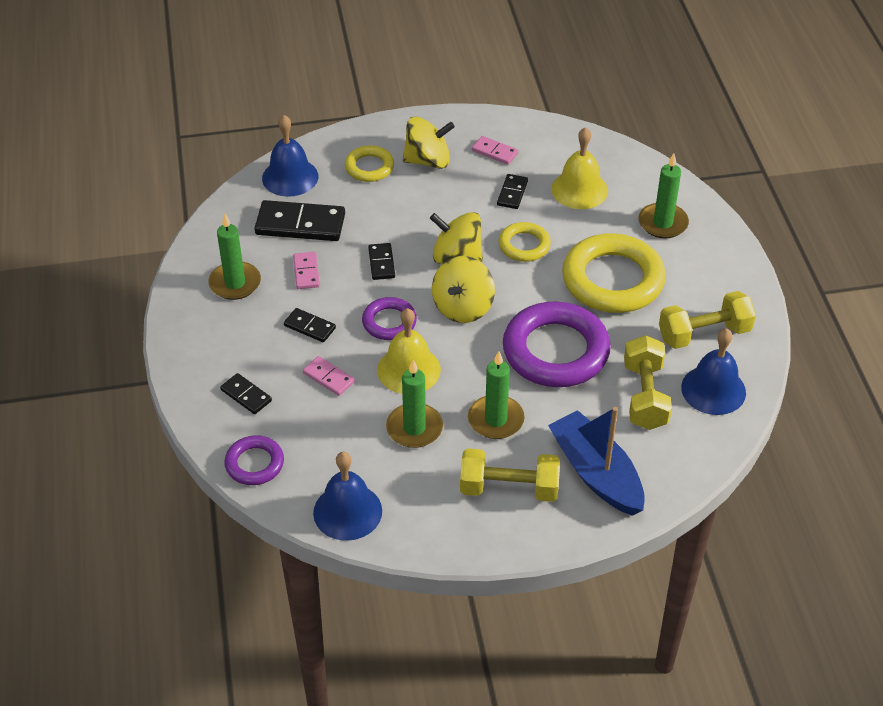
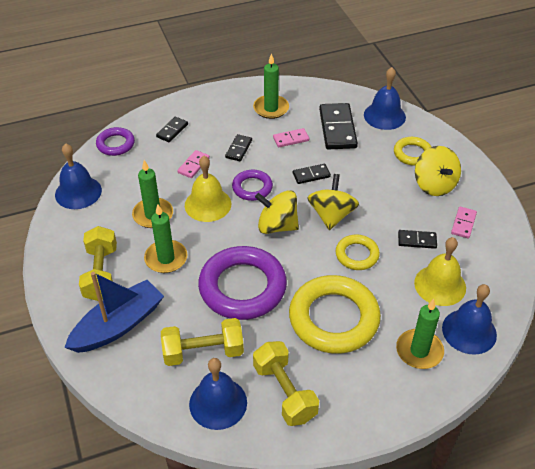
camera: 80 degrees right, 0 degrees up
none -> blue bell [442,284,497,355]

